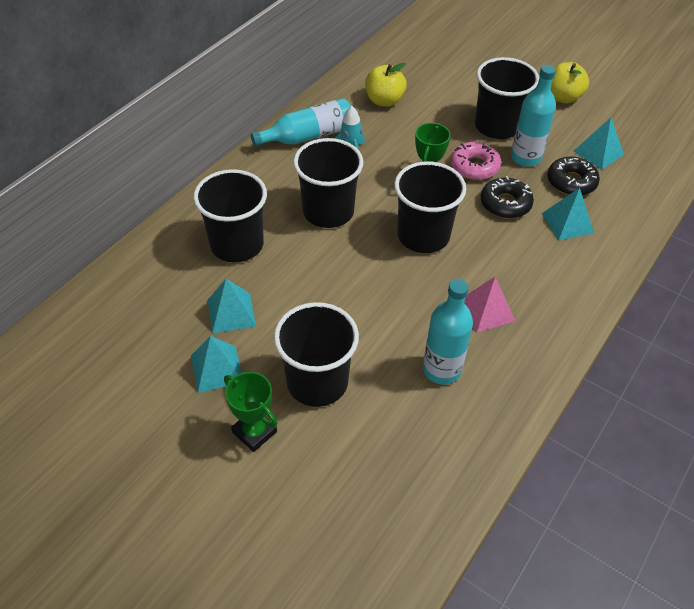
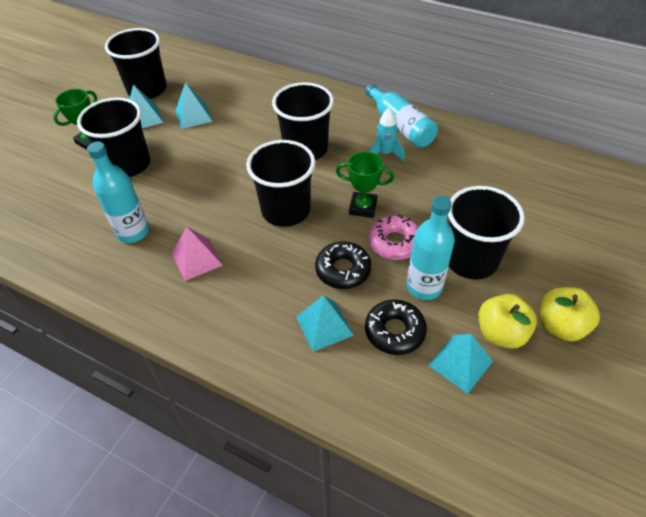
camera: 85 degrees right, 0 degrees up
black cup [193,169,267,262] -> black cup moved to [105,28,167,99]
yellow apple [365,63,407,107] -> yellow apple moved to [479,294,537,349]

